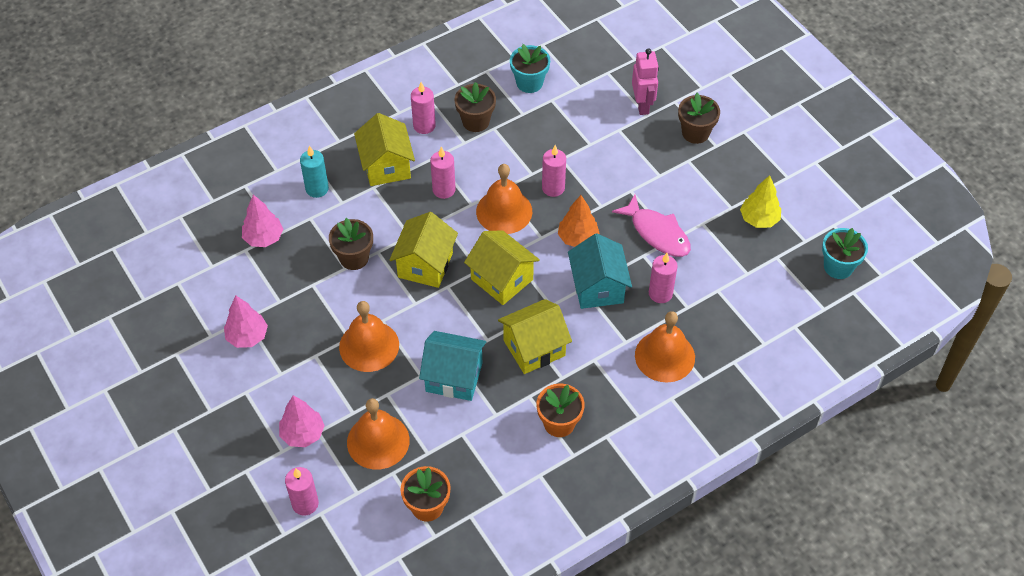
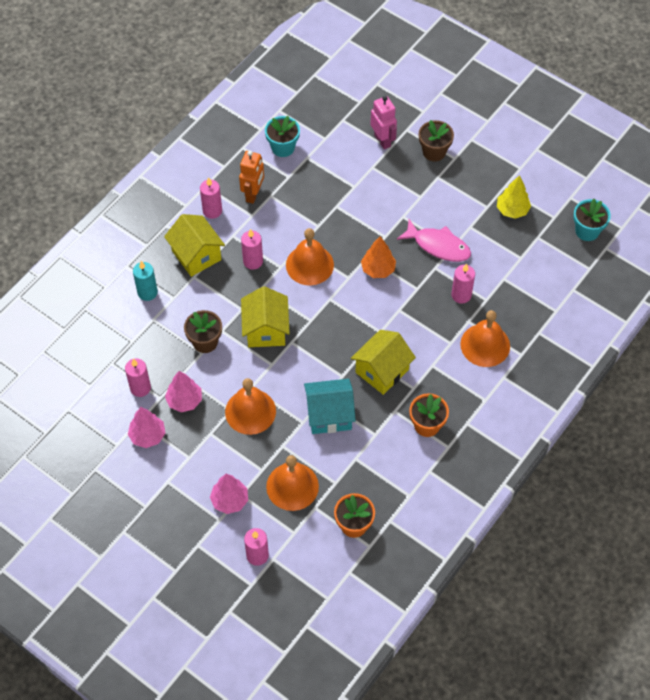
camera: 20 degrees left, 5 degrees up
pink tree [242,194,283,247] -> pink tree moved to [165,371,202,412]
brown flower pot [454,82,496,132] -> orange robot [239,151,264,204]
yellow house [464,230,540,305] -> none
pink candle [542,145,566,197] -> pink candle moved to [125,358,151,397]
turquoise house [568,233,632,309] -> none

